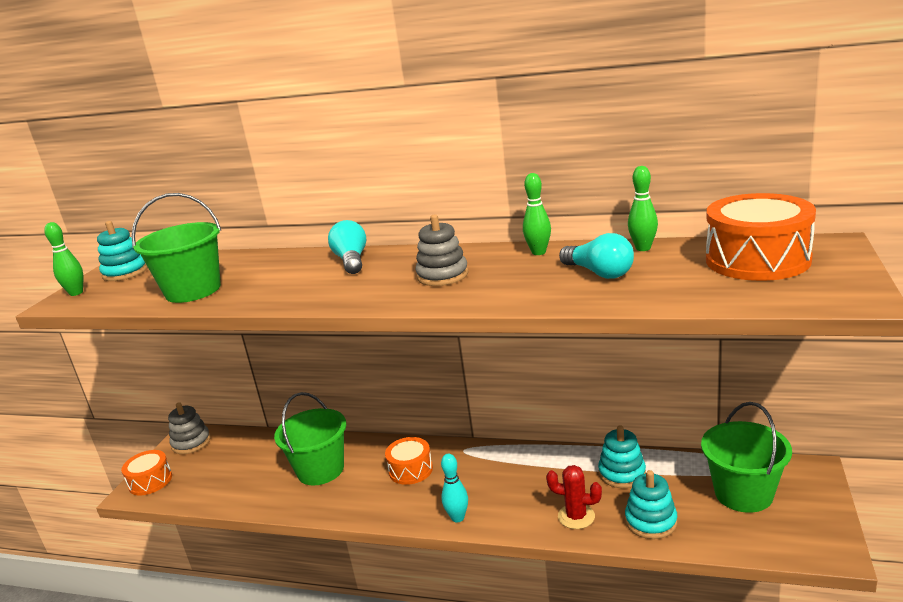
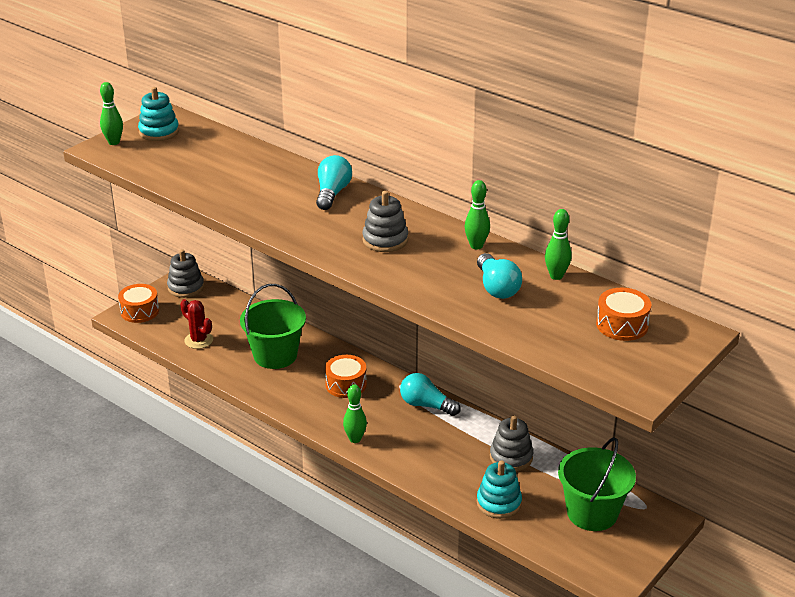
camera: 20 degrees right, 10 degrees up
green bucket [131,193,221,303] -> none
turquoise bowling pin [441,454,468,523] -> green bowling pin [343,384,367,443]
red cactus [546,465,602,529] -> red cactus moved to [180,299,213,349]
turquoise stacking toy [598,426,646,488] -> grey stacking toy [490,416,533,472]
orange drum [706,193,816,281] -> orange drum [596,288,651,341], size x0.59
none -> turquoise light bulb [400,373,461,416]

